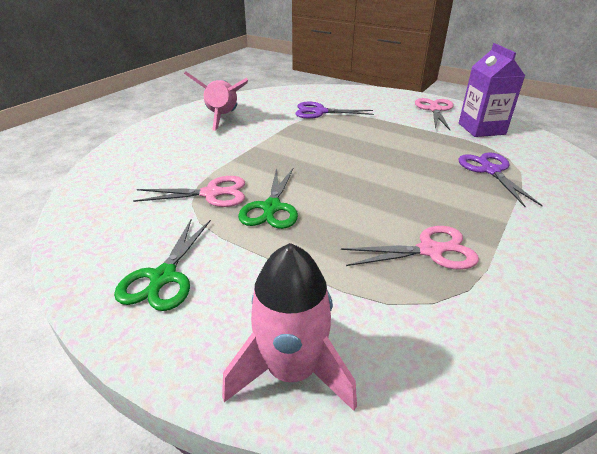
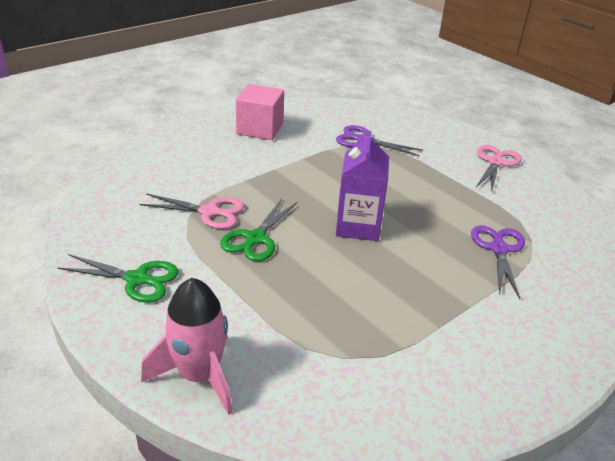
camera: 15 degrees right, 0 degrees up
green scissors [114,220,211,311] -> green scissors turned 105 degrees counterclockwise [58,254,179,303]
pink rocket [184,71,248,131] -> pink cube [236,84,284,140]
pink scissors [341,226,479,270] -> none
purple carton [459,43,525,137] -> purple carton moved to [336,131,389,241]

